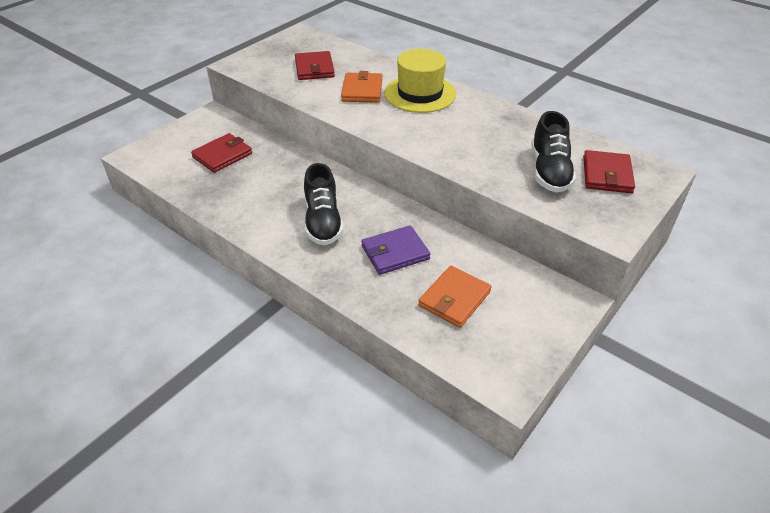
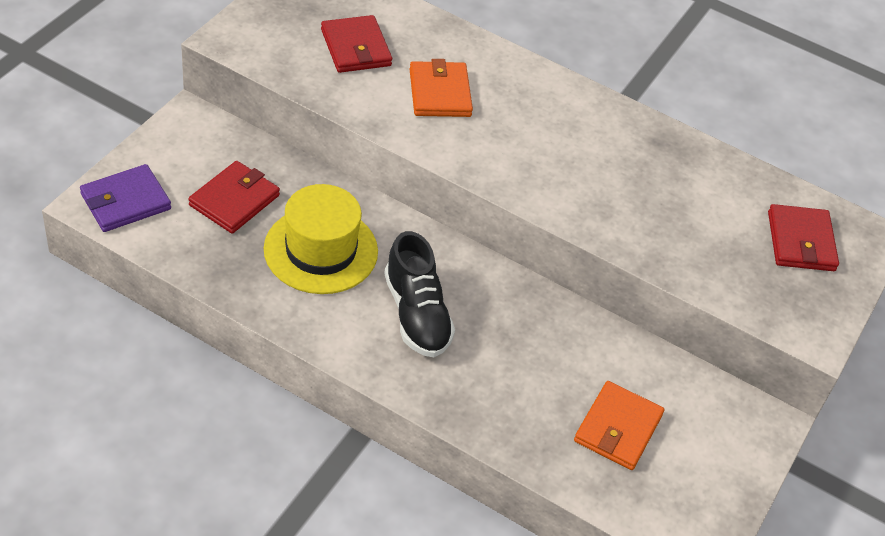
camera: 15 degrees left, 5 degrees up
purple wallet [361,225,430,275] -> purple wallet moved to [80,164,171,232]
yellow hat [384,49,456,113] -> yellow hat moved to [264,184,378,294]
black shoe [531,111,576,193] -> none

